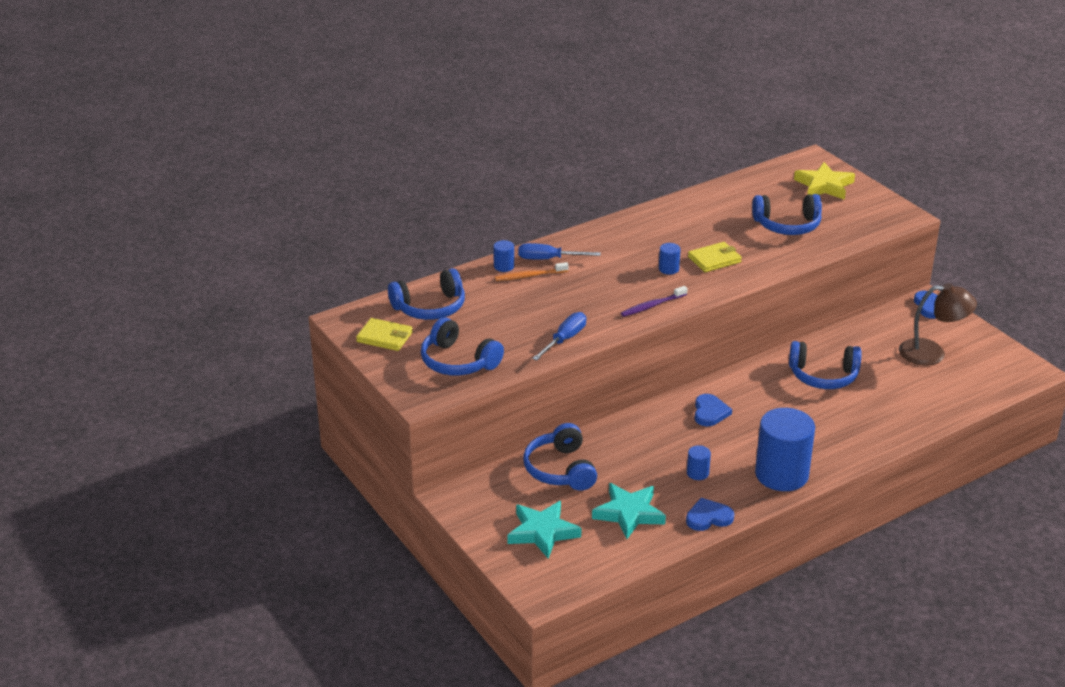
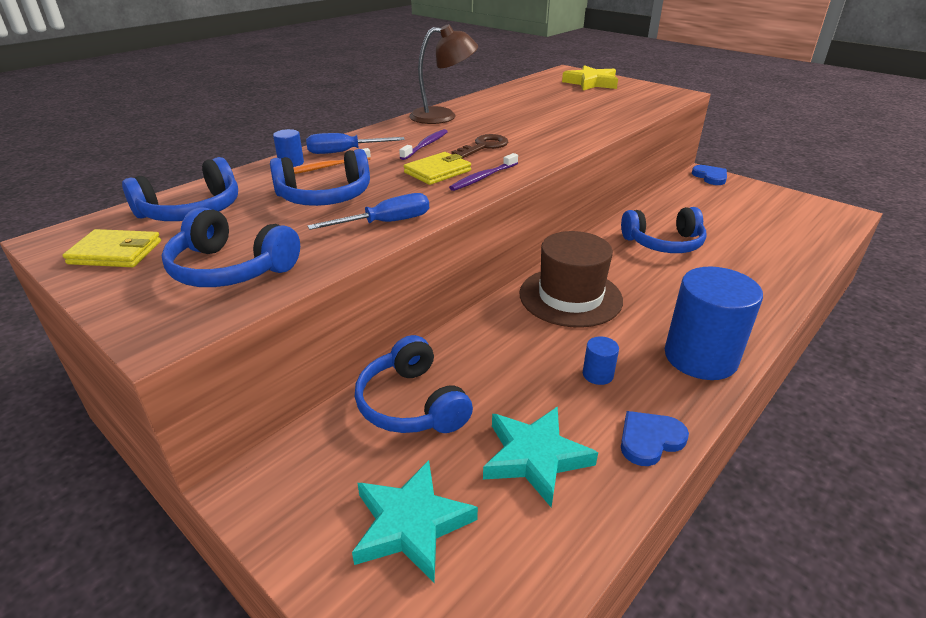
camera: 15 degrees left, 0 degrees up
blue screwdriver [532,312,586,361] -> blue screwdriver turned 45 degrees clockwise [307,193,429,230]
blue cylinder [659,243,681,275] -> brown key [451,134,508,158]
yellow wallet [688,242,742,272] -> yellow wallet moved to [404,152,471,185]
blue heart [695,394,732,426] -> brown hat [519,231,623,328]
blue headphones [752,194,822,235] -> blue headphones moved to [270,149,370,206]
brown lamp [899,283,977,365] -> brown lamp moved to [409,24,478,124]
none -> purple toothbrush [399,129,448,160]

